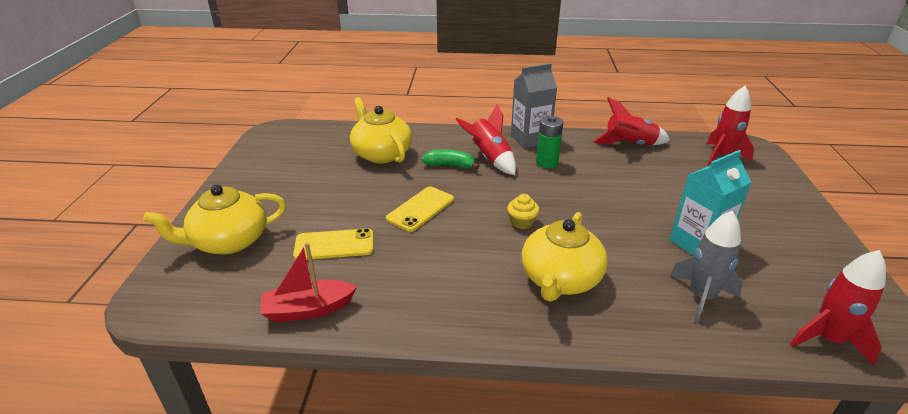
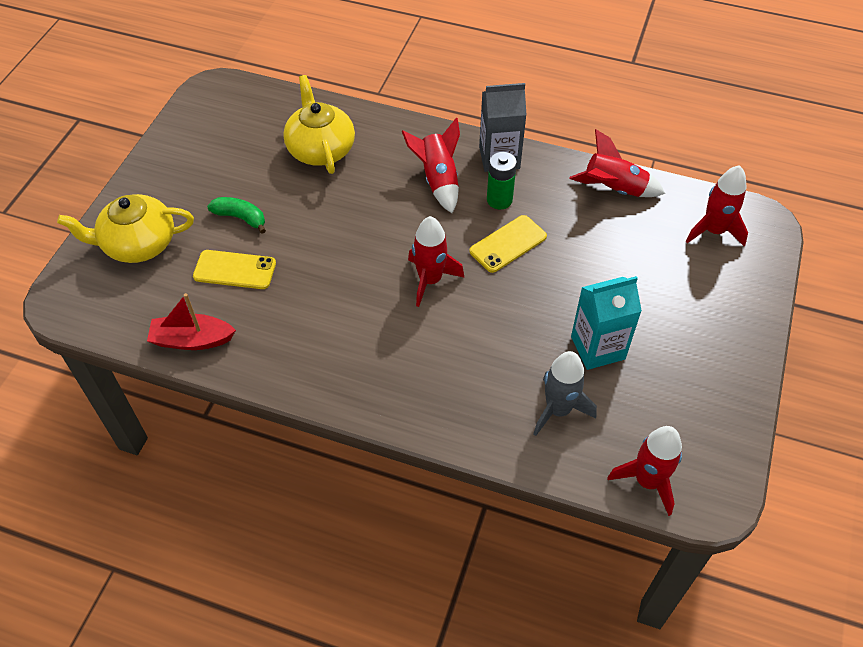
camera: 15 degrees right, 20 degrees up
yellow phone [386,186,454,232] -> yellow phone moved to [469,215,547,273]
green banana [422,149,480,169] -> green banana moved to [207,197,266,234]
yellow cupcake [507,194,539,229] -> red rocket [408,216,465,307]
yellow teapot [522,212,608,301] -> none

